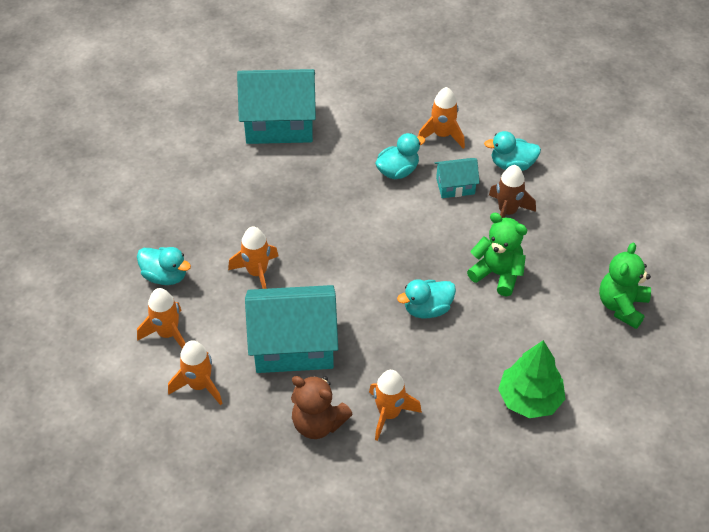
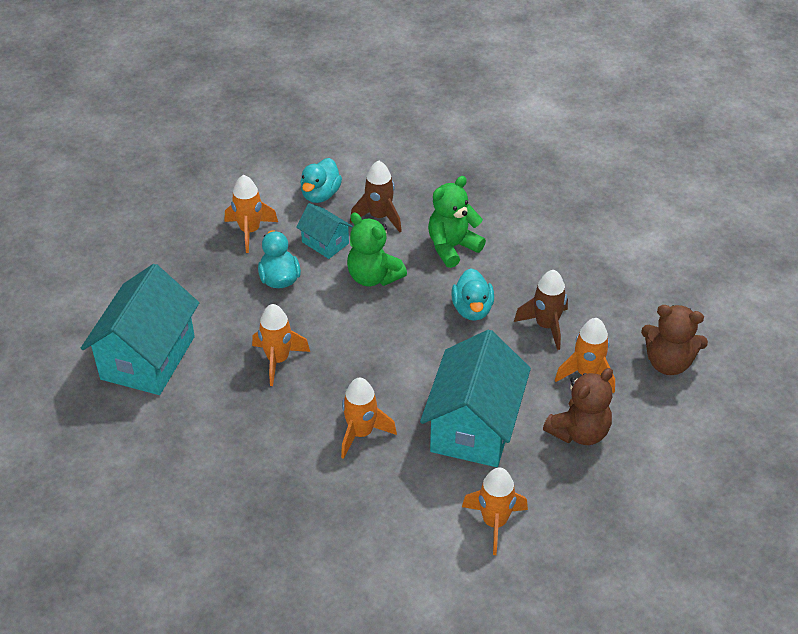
camera: 70 degrees left, 5 degrees down
turquoise duck [137,247,191,285] -> none
orange rocket [137,288,185,349] -> orange rocket moved to [252,304,310,386]
turquoise house [435,158,480,198] -> turquoise house turned 60 degrees counterclockwise [296,203,353,259]
green tree [498,340,565,418] -> none
green teddy bear [599,242,651,329] -> green teddy bear moved to [347,212,407,287]
none -> brown rocket [514,270,568,350]
none -> brown teddy bear [641,305,708,375]

